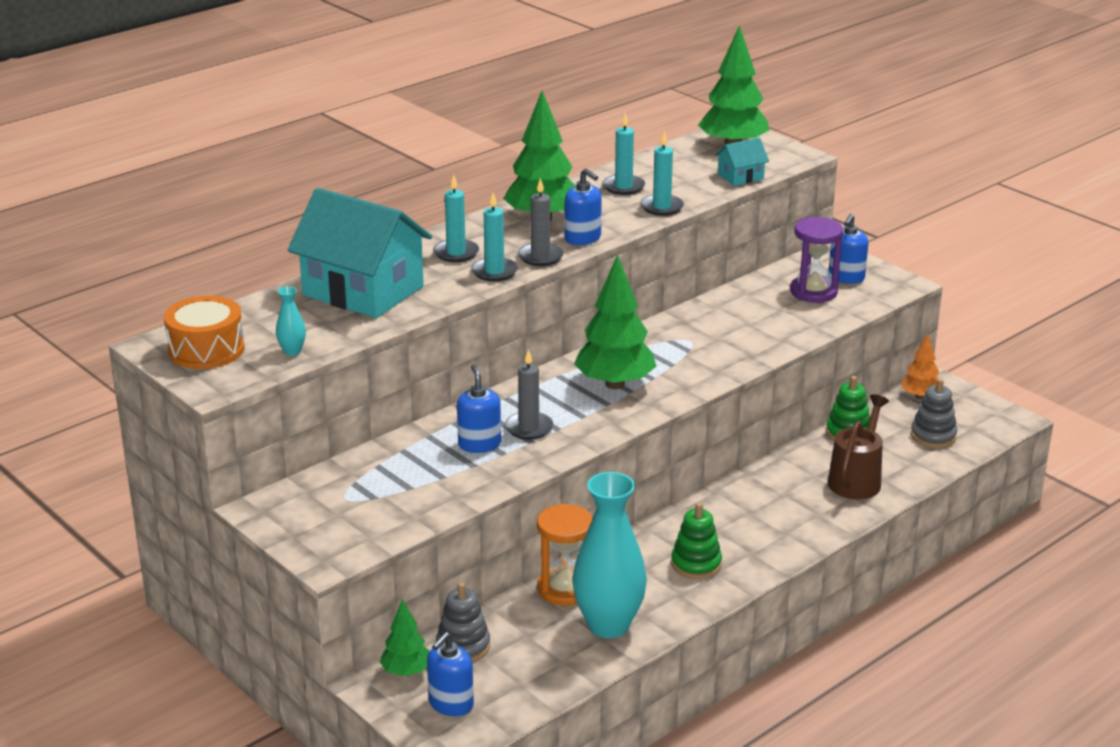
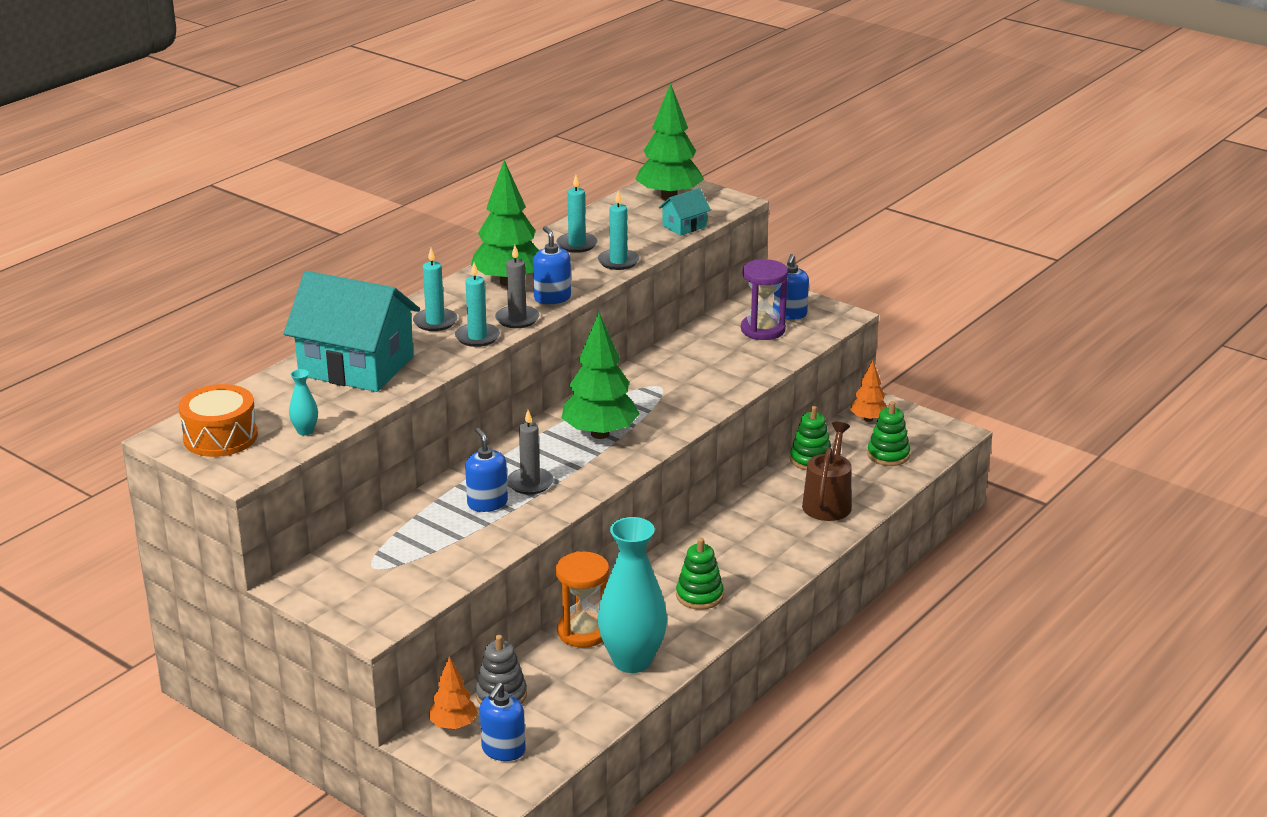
camera: 10 degrees left, 0 degrees up
green tree [380,599,430,676] -> orange tree [429,656,478,729]
blue soap dispenser [565,168,602,245] -> blue soap dispenser turned 150 degrees counterclockwise [533,226,571,304]
grey stacking toy [911,378,957,448] -> green stacking toy [867,401,910,466]

